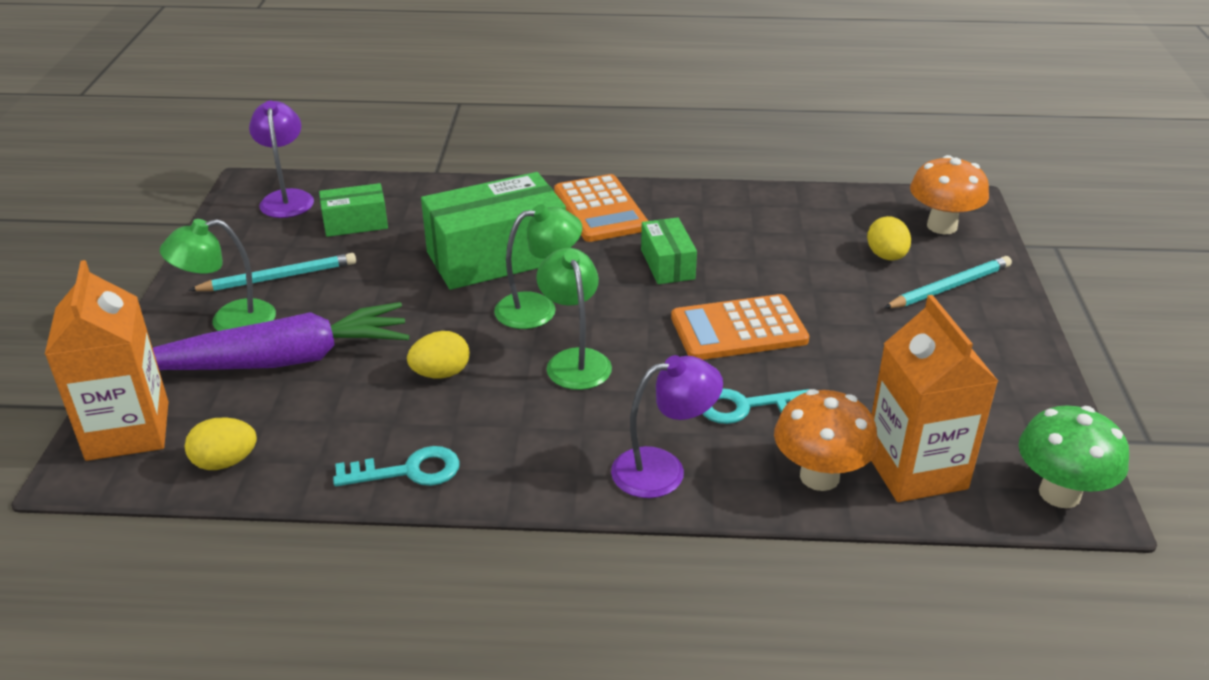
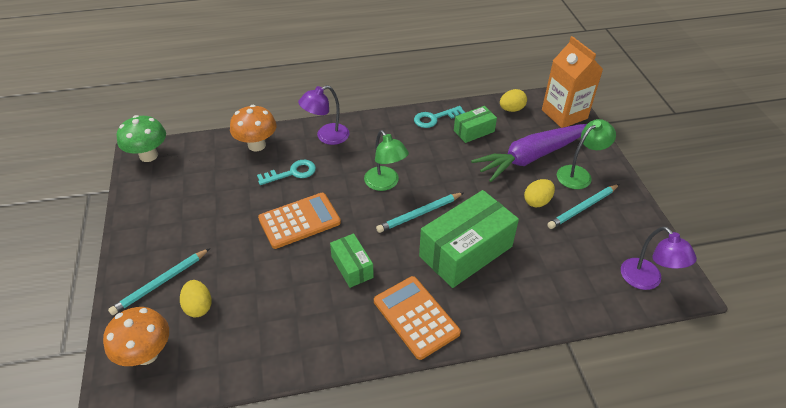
camera: 165 degrees right, 10 degrees up
green box [319,183,388,237] -> green box moved to [454,106,497,143]
yellow egg [407,331,470,378] -> yellow egg moved to [524,179,555,207]
green lamp [494,204,582,329] -> turquoise pencil [376,193,463,233]
orange carton [871,295,998,502] -> none

